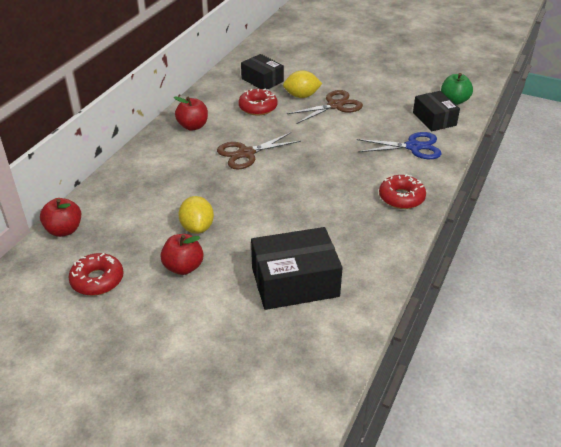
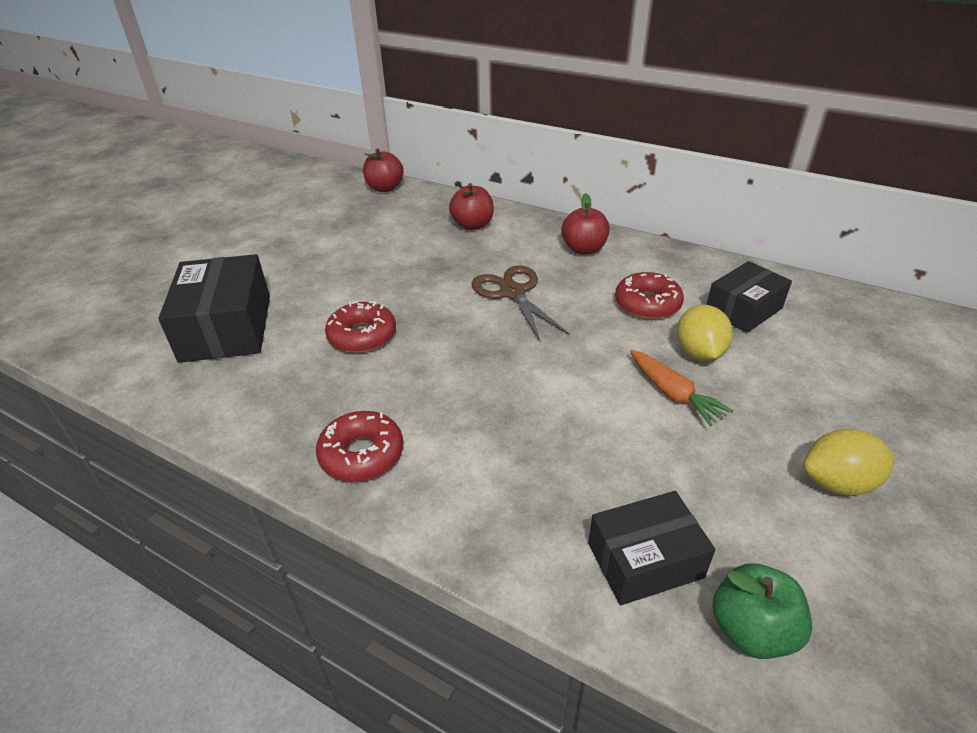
camera: 95 degrees right, 0 degrees up
red donut [68,253,123,296] -> red donut moved to [325,301,396,353]
red apple [160,234,204,275] -> red apple moved to [449,183,494,230]
yellow lemon [178,196,214,234] -> yellow lemon moved to [803,429,896,496]
brown scissors [287,90,363,124] -> orange carrot [630,350,733,427]
blue scissors [357,132,442,159] -> none

